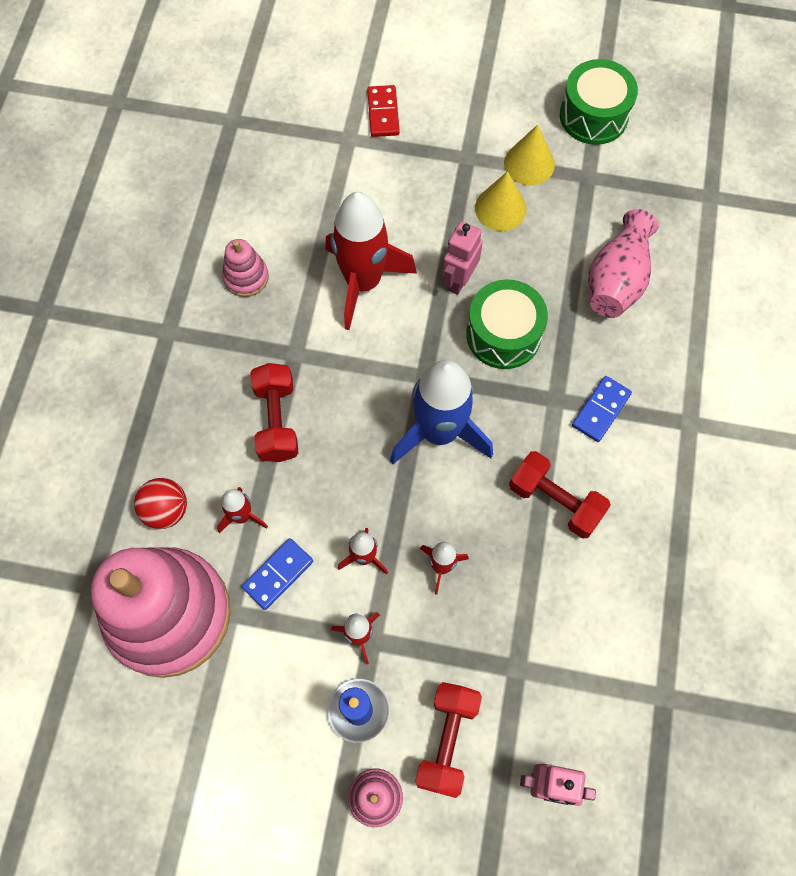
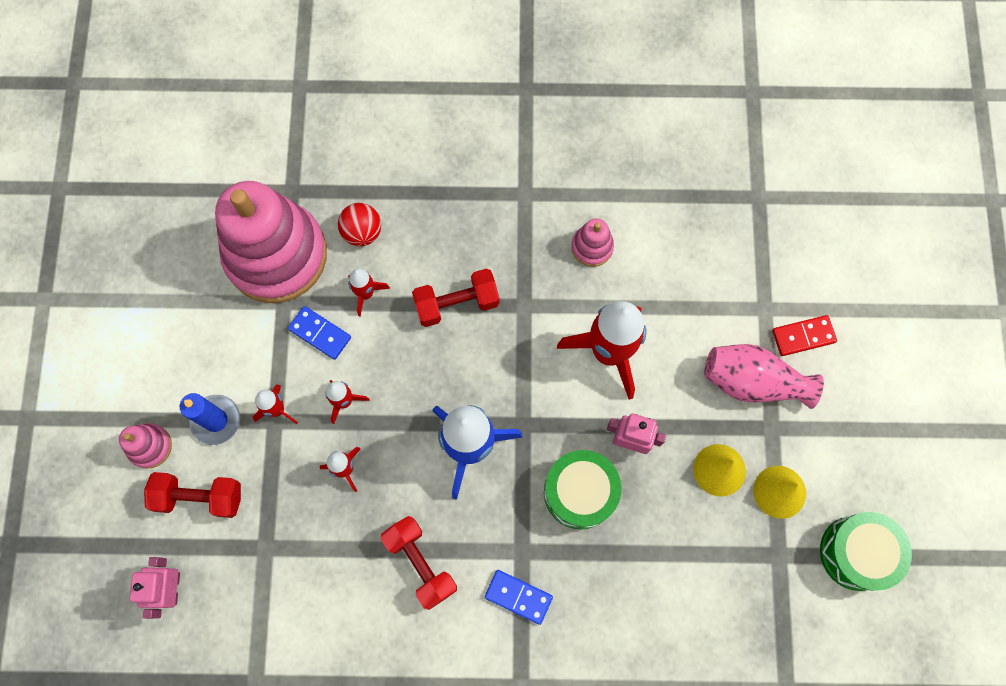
camera: 80 degrees right, 5 degrees up
red dumbbell [509,451,611,538] -> red dumbbell turned 60 degrees counterclockwise [381,516,457,610]
pink vase [588,209,659,318] -> pink vase moved to [704,344,824,409]

